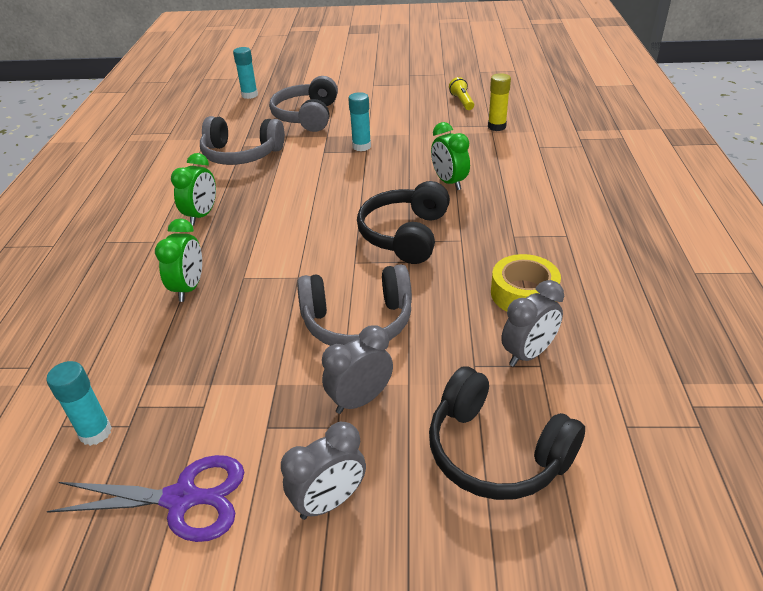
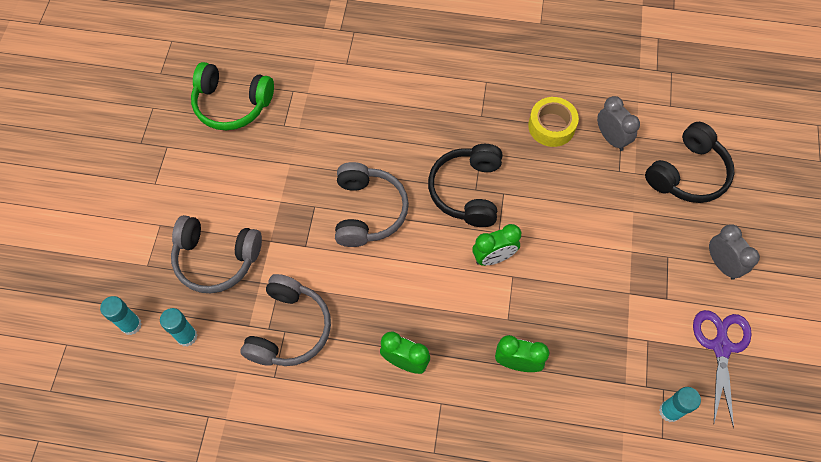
camera: 85 degrees left, 25 degrees up
grey headphones [297,264,412,346] -> grey headphones moved to [335,162,409,247]
grey clock [322,325,393,414] -> none
turquoise glue stick [348,92,371,151] -> turquoise glue stick moved to [160,308,197,347]
black headphones [357,181,450,264] -> black headphones turned 75 degrees clockwise [428,144,503,227]
green clock [431,122,470,190] -> green clock moved to [472,224,521,266]
yellow flashlight [449,77,474,110] -> green headphones [191,62,274,130]
yellow glue stick [488,73,511,131] -> none

